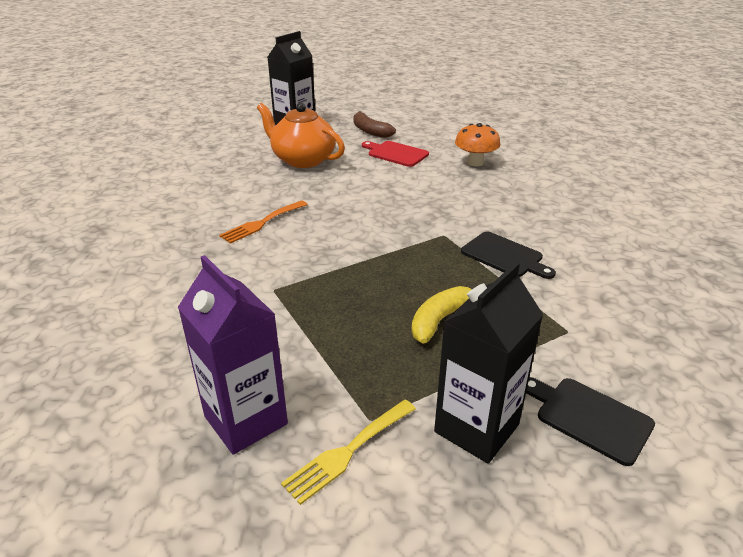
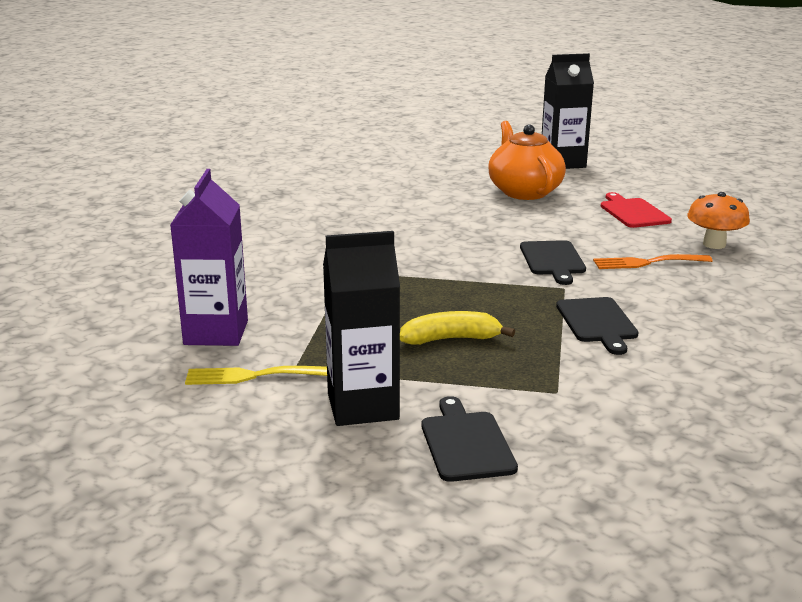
camera: 40 degrees right, 10 degrees down
orange fork [219,200,308,244] -> orange fork moved to [593,254,713,269]
brown banana [353,111,396,138] -> none
none -> black cutting board [520,240,586,285]

